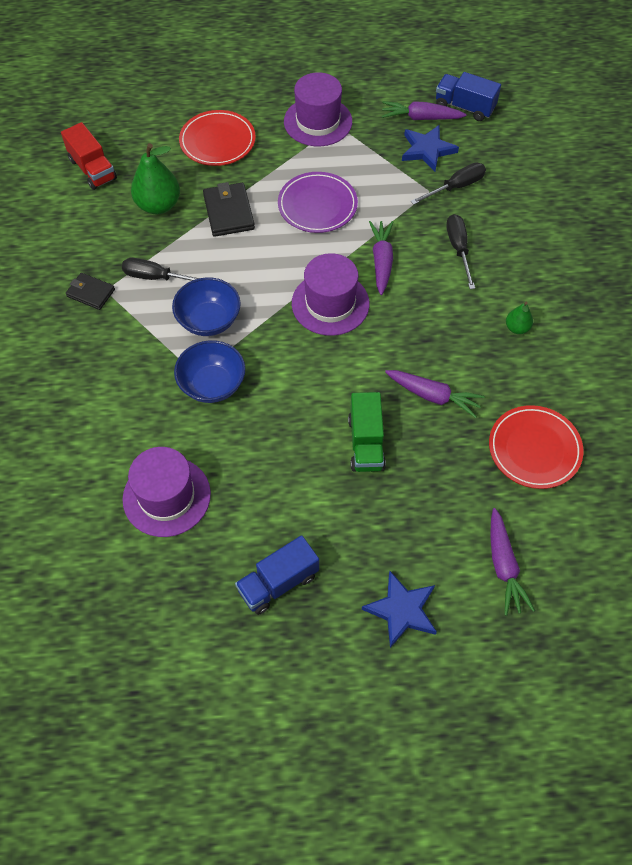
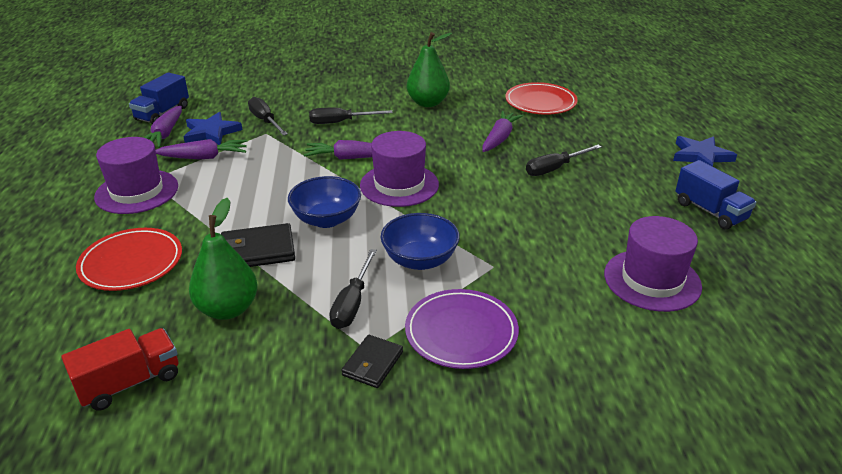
camera: 90 degrees left, 25 degrees down
blue bowl [174,340,245,403] -> blue bowl moved to [288,176,361,228]
purple plate [278,172,358,233] -> purple plate moved to [405,289,519,369]
green truck [348,392,386,472] -> black screwdriver [526,145,602,176]
purple carrot [490,508,535,616] -> purple carrot moved to [156,139,247,160]
green pear [506,302,533,334] -> green pear [407,32,452,107], size x1.94

